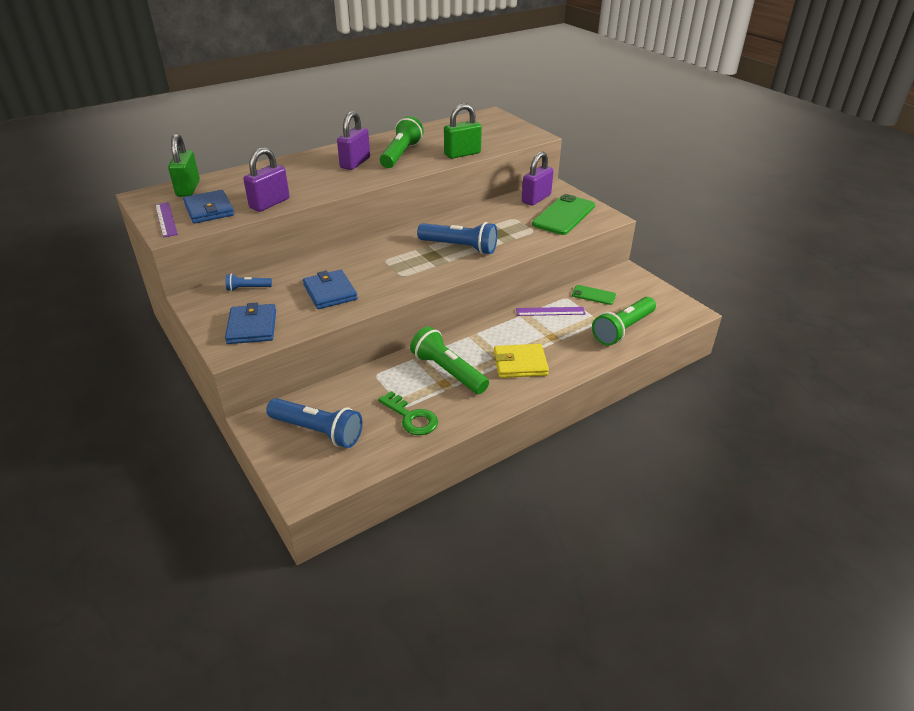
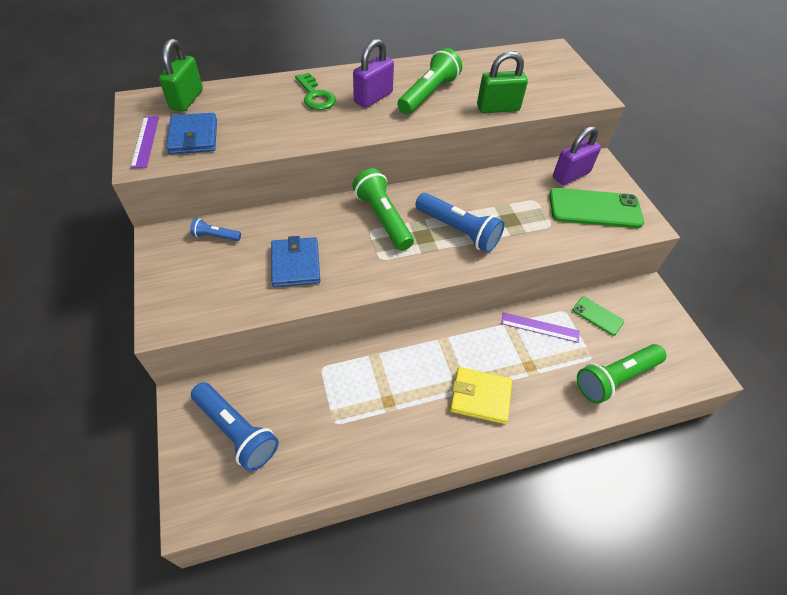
camera: 15 degrees right, 15 degrees up
blue wallet [225,303,276,344] -> none
purple padlock [243,147,290,212] -> none
green key [378,391,438,435] -> green key moved to [295,73,336,110]
green flashlight [410,326,489,394] -> green flashlight moved to [352,168,414,251]
green phone [532,194,595,235] -> green phone turned 45 degrees clockwise [549,188,644,228]

